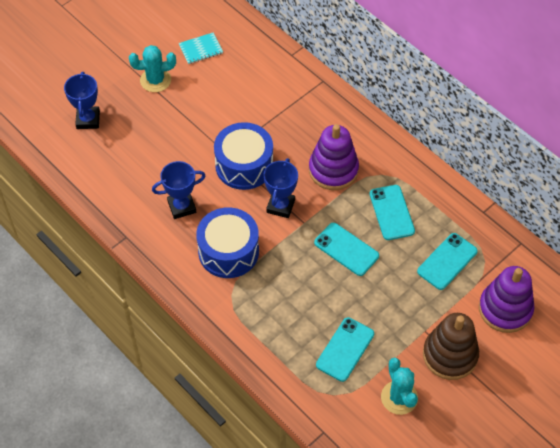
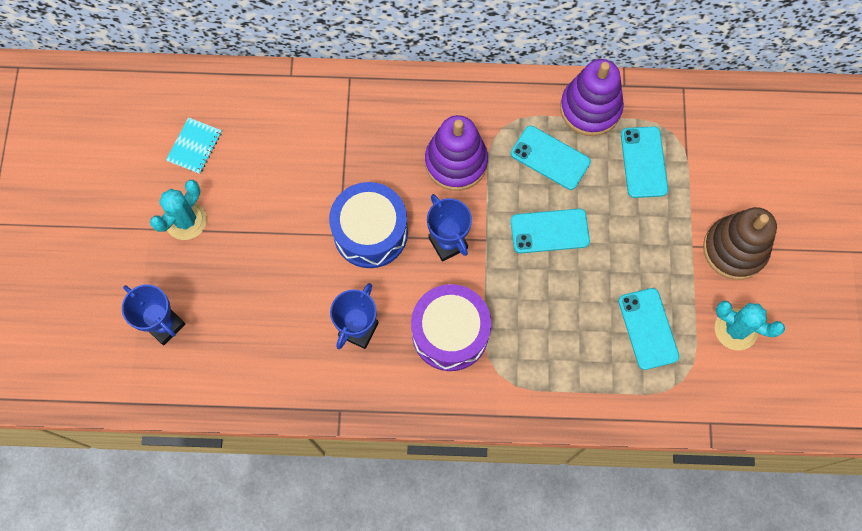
camera: 45 degrees left, 15 degrees up
blue drum [196,207,259,278] -> purple drum [411,284,491,371]
purple stacking toy [479,266,534,333] -> purple stacking toy moved to [560,59,624,136]

